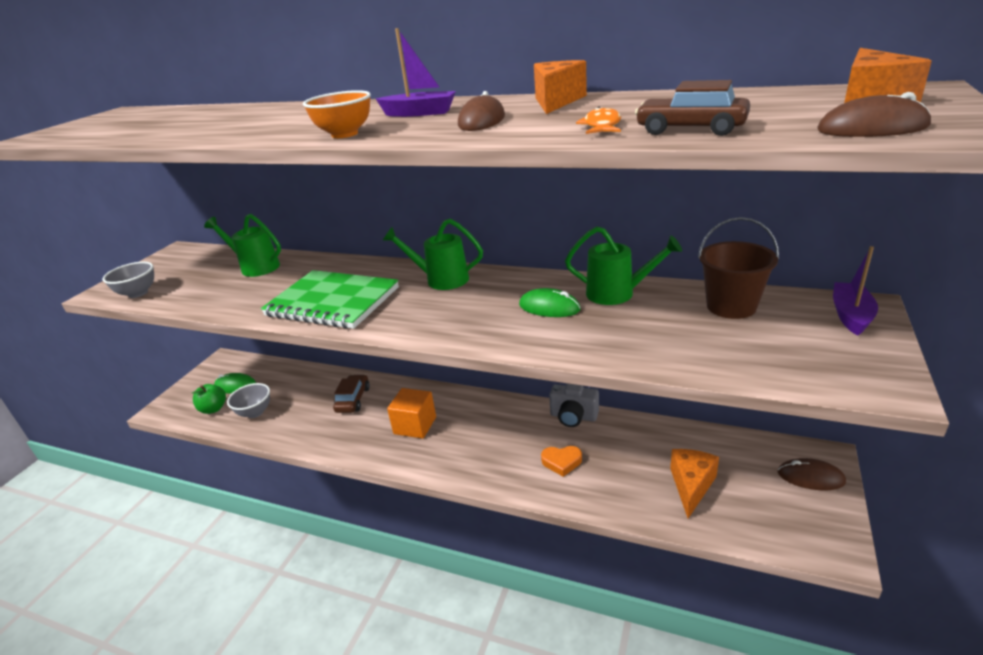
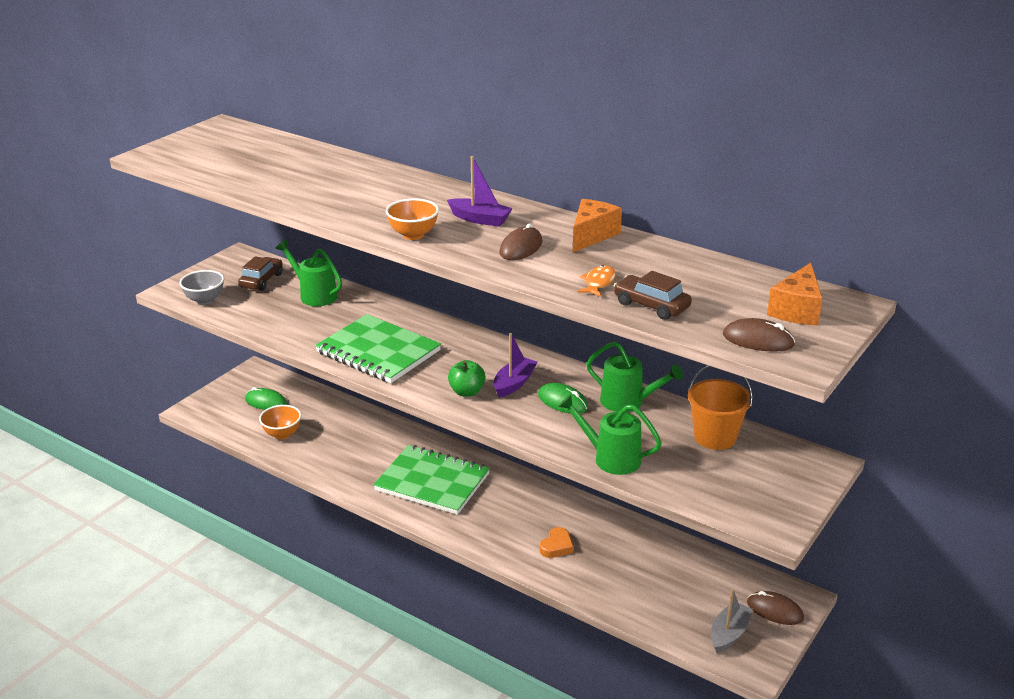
camera: 10 degrees right, 0 degrees up
green apple [192,384,226,414] -> green apple moved to [448,360,486,397]
grey bowl [227,383,270,418] -> orange bowl [259,405,301,439]
brown car [333,374,370,413] -> brown car moved to [238,256,283,291]
green watering can [383,219,483,290] -> green watering can moved to [558,394,662,475]
orange cube [387,388,436,439] -> green notebook [373,445,490,515]
orange heart [541,446,582,477] -> orange heart turned 75 degrees counterclockwise [540,527,574,558]
grey camera [549,383,599,427] -> none
orange cheese [670,449,719,518] -> none
brown bucket [698,217,779,319] -> orange bucket [688,366,753,450]
purple boat [833,246,878,336] -> purple boat moved to [494,333,537,398]
none -> grey boat [711,589,753,653]

